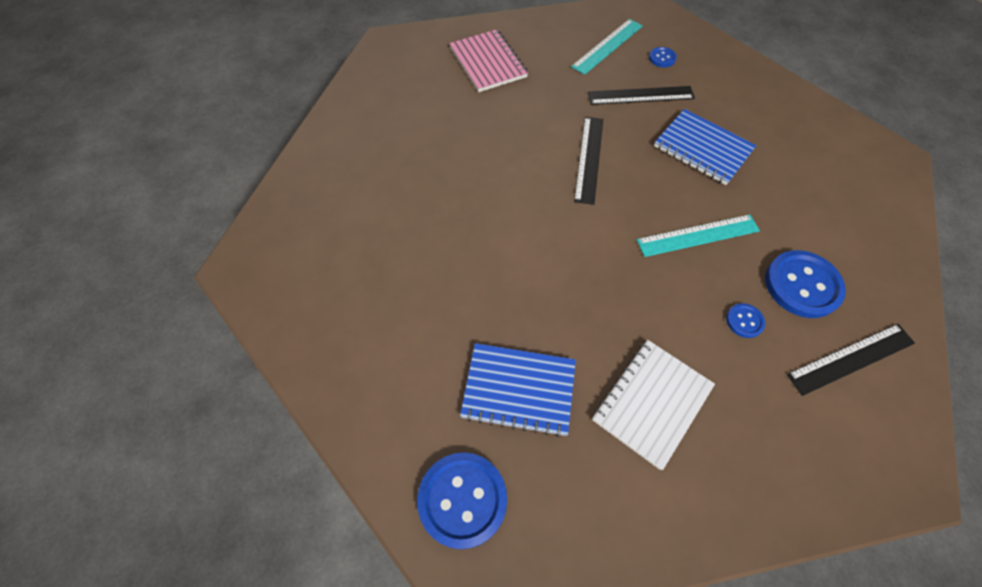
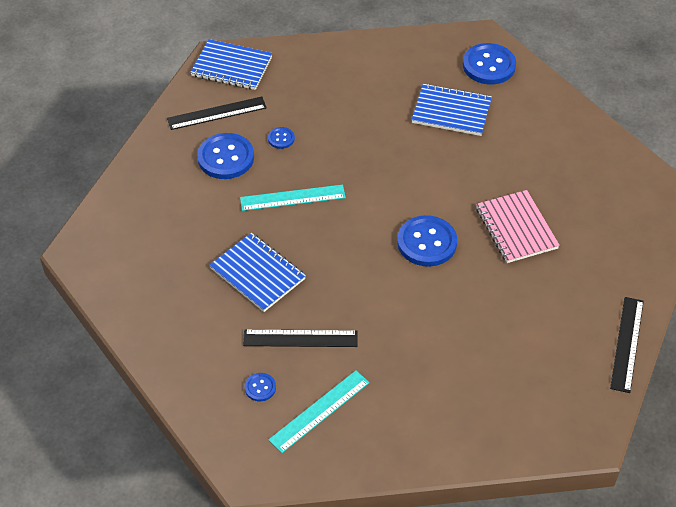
camera: 175 degrees left, 10 degrees down
pink notebook [449,29,528,92] -> pink notebook moved to [476,190,560,263]
black ruler [574,117,603,205] -> black ruler moved to [610,297,644,393]
white notebook [592,340,715,470] -> none
none -> blue notebook [190,39,273,90]
none -> blue button [397,215,457,267]

